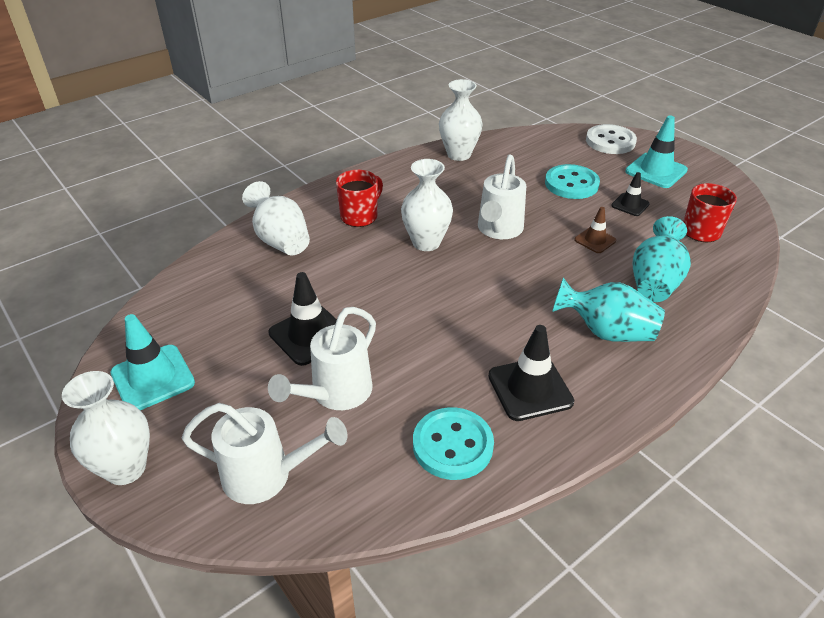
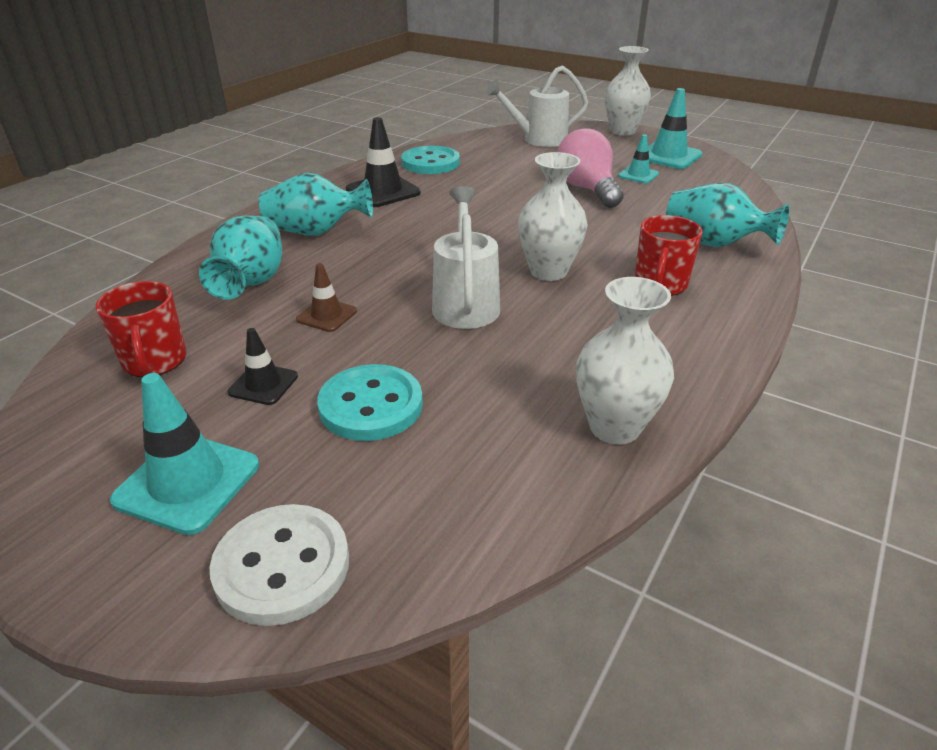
camera: 160 degrees right, 5 degrees down
white vase [242,181,310,255] -> turquoise vase [666,183,790,247]
black traffic cone [268,272,337,366] -> pink light bulb [557,128,624,208]
white watering can [268,307,376,410] -> none
none -> turquoise traffic cone [618,135,659,183]

